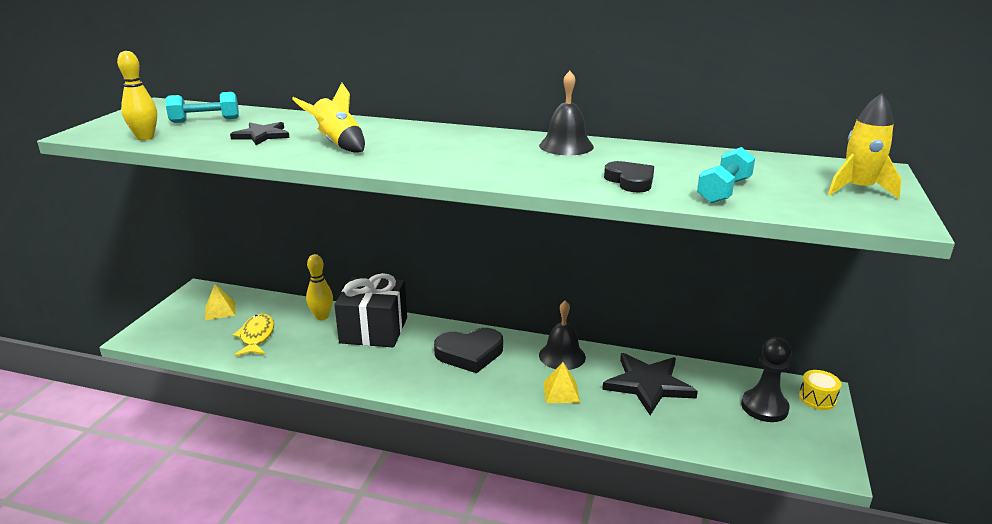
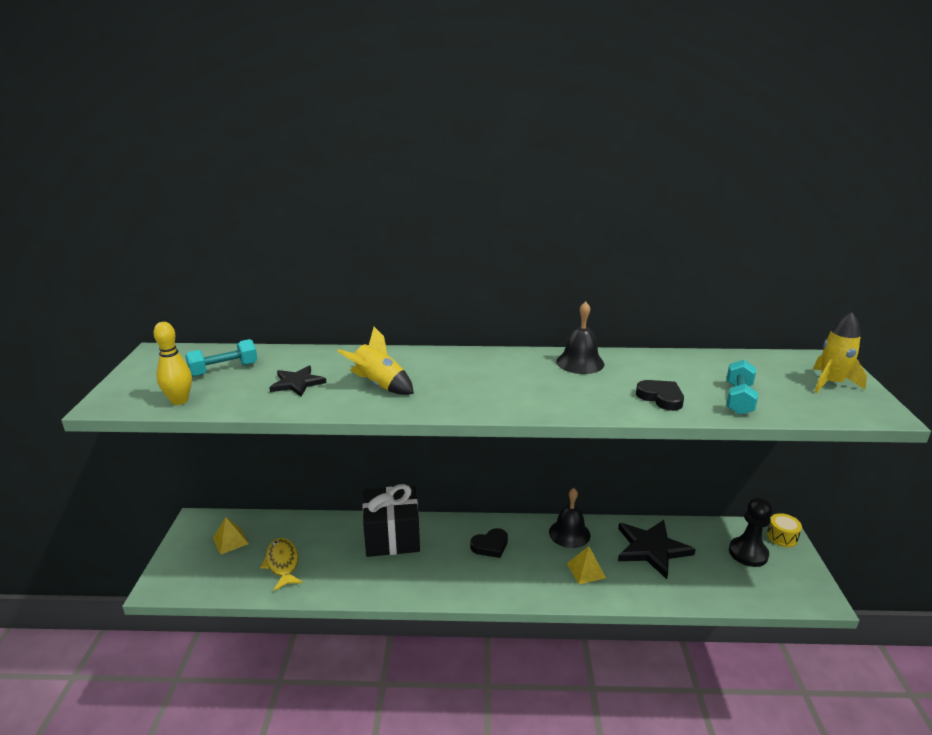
camera: 15 degrees left, 0 degrees up
yellow bowling pin [306,254,333,320] -> none
black heart [434,328,503,373] -> black heart [470,528,508,558], size x0.63

